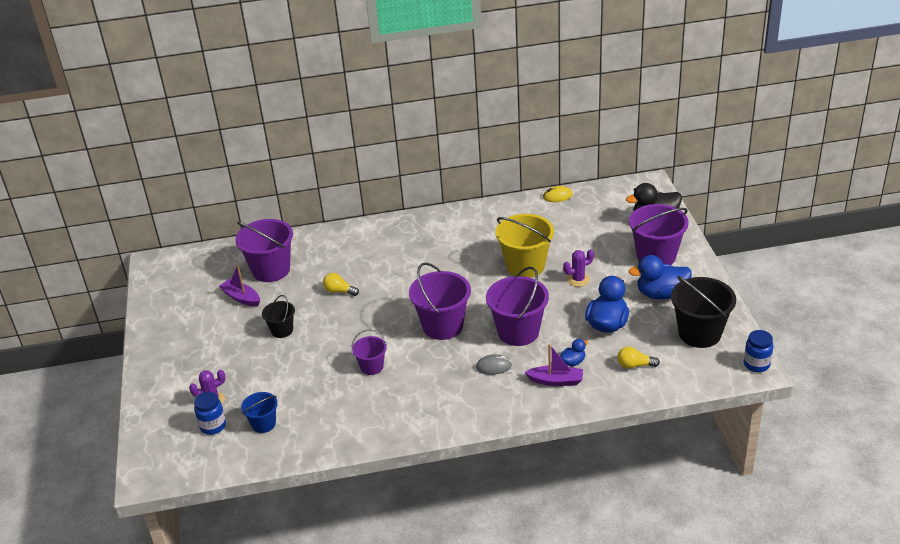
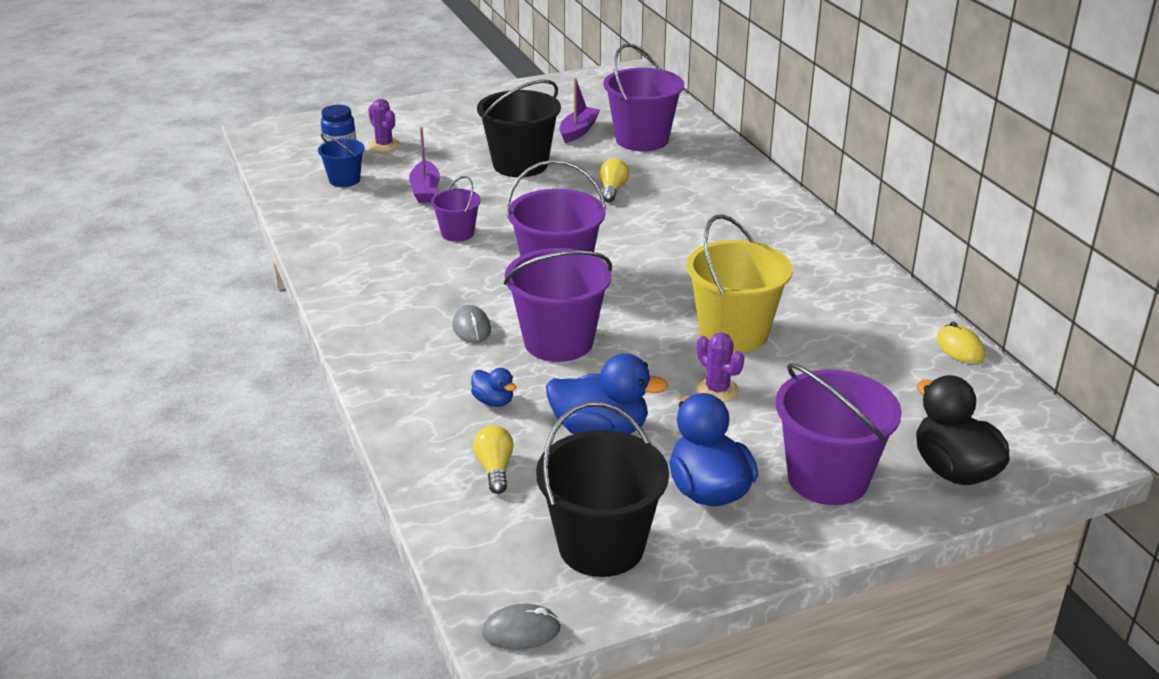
camera: 75 degrees right, 5 degrees down
black bucket [262,295,295,338] -> black bucket [477,80,561,177], size x1.84
purple boat [525,344,583,386] -> purple boat moved to [409,127,440,203]
blue jar [744,330,774,372] -> grey mouse [482,603,561,650]

